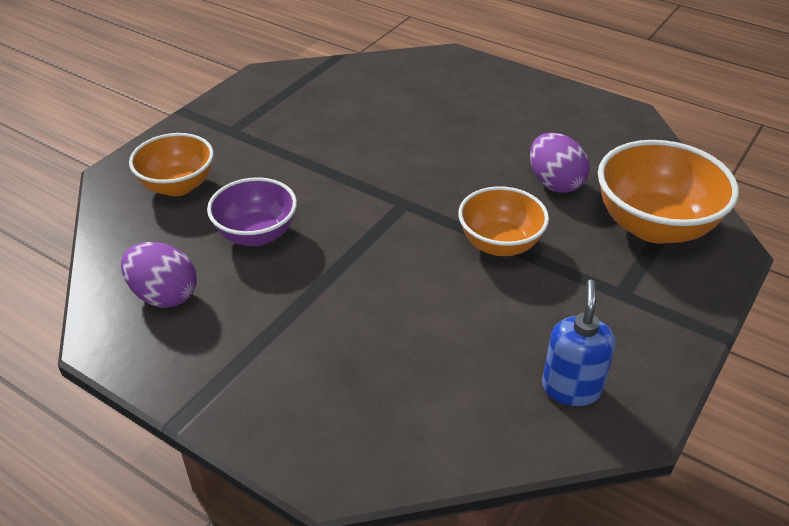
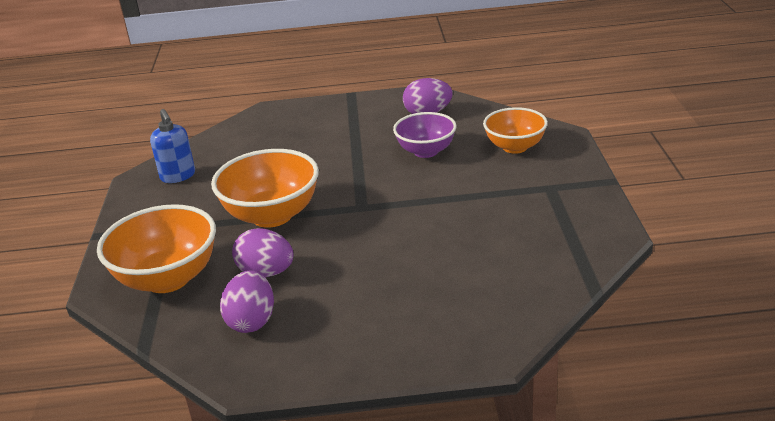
camera: 145 degrees right, 10 degrees down
orange bowl [458,186,549,256] -> orange bowl [211,149,319,228], size x1.53
none -> purple egg [220,271,274,333]

